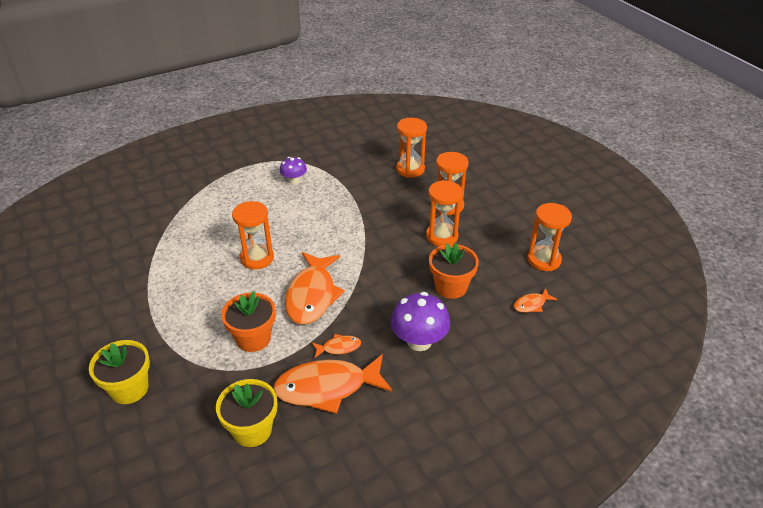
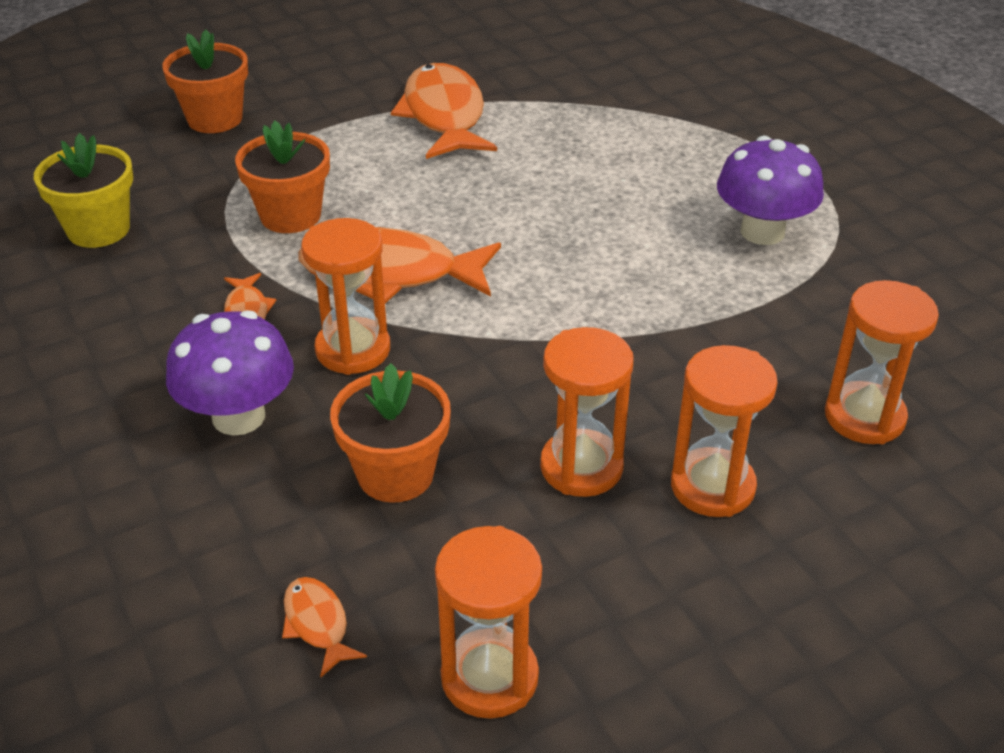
camera: 90 degrees right, 0 degrees up
yellow flower pot [89,340,150,404] -> orange flower pot [162,30,248,133]
orange hourglass [232,201,274,269] -> orange hourglass moved to [301,218,390,375]
orange fish [273,354,392,414] -> orange fish moved to [391,63,497,159]
purple mushroom [280,157,307,184] -> purple mushroom [717,136,824,245], size x1.67

